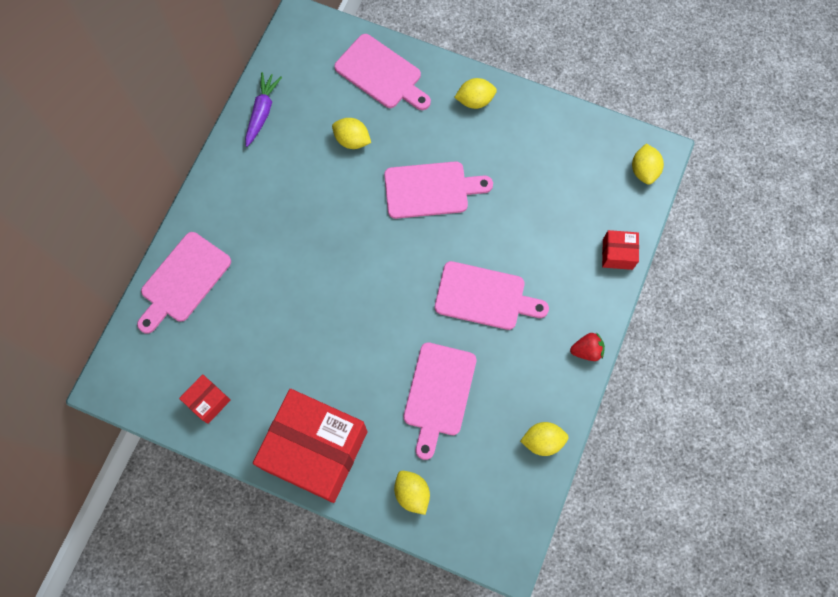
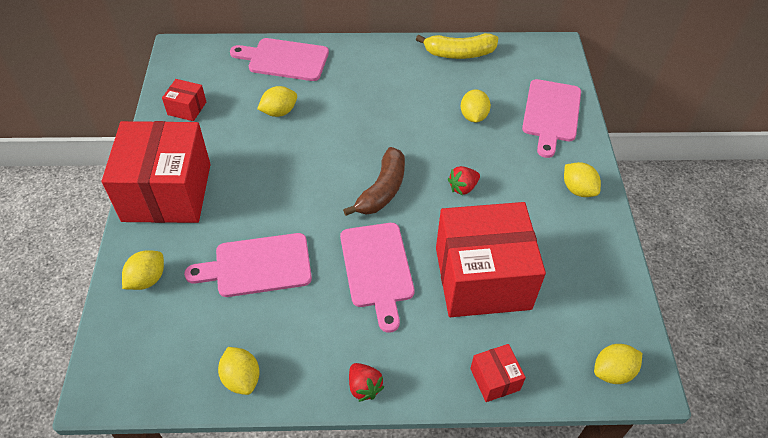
camera: 65 degrees right, 20 degrees down
purple carrot [245,72,282,147] -> yellow banana [416,33,498,59]
pink cutting board [384,161,493,219] -> red strawberry [448,166,480,195]
none -> yellow lemon [257,86,297,117]
none -> brown banana [343,147,405,216]
none -> red box [436,202,546,317]

